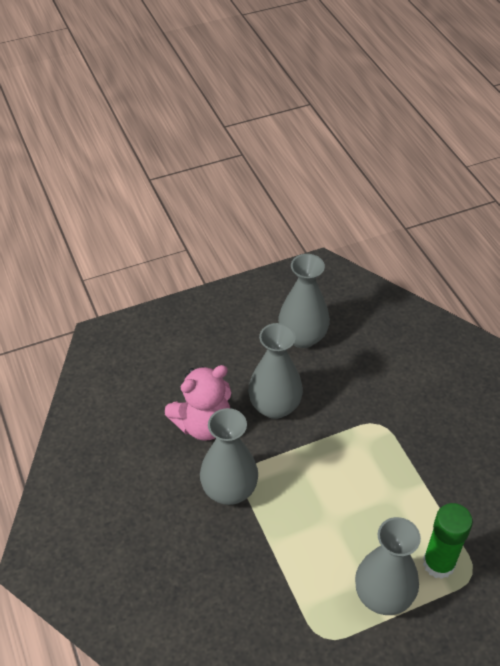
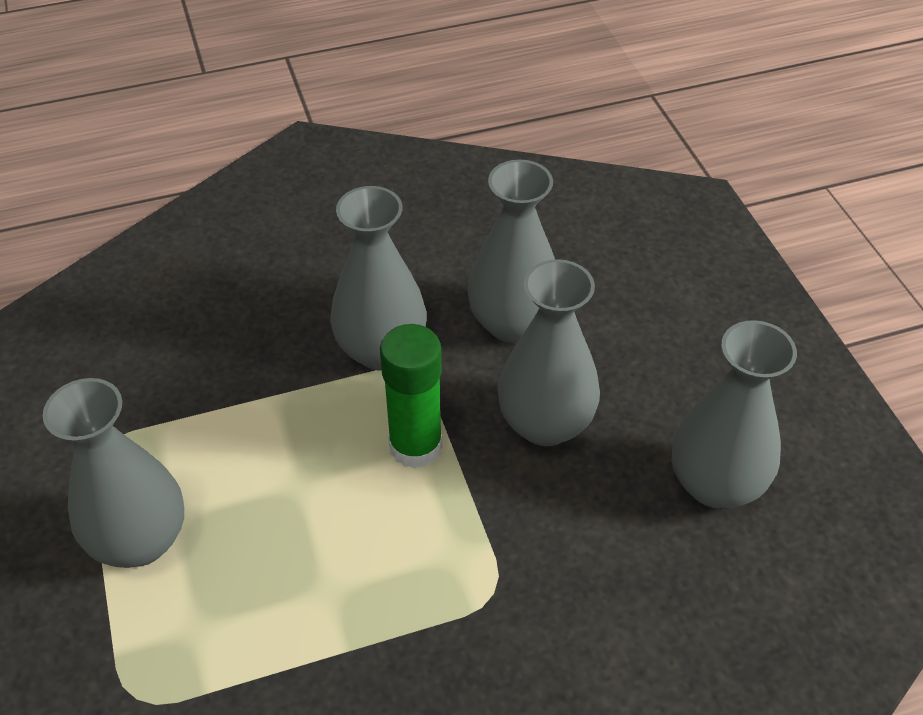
camera: 95 degrees right, 0 degrees up
pink teddy bear [165,365,231,441] -> grey vase [467,160,555,343]
green glue stick [423,503,473,579] -> green glue stick moved to [380,324,443,469]

